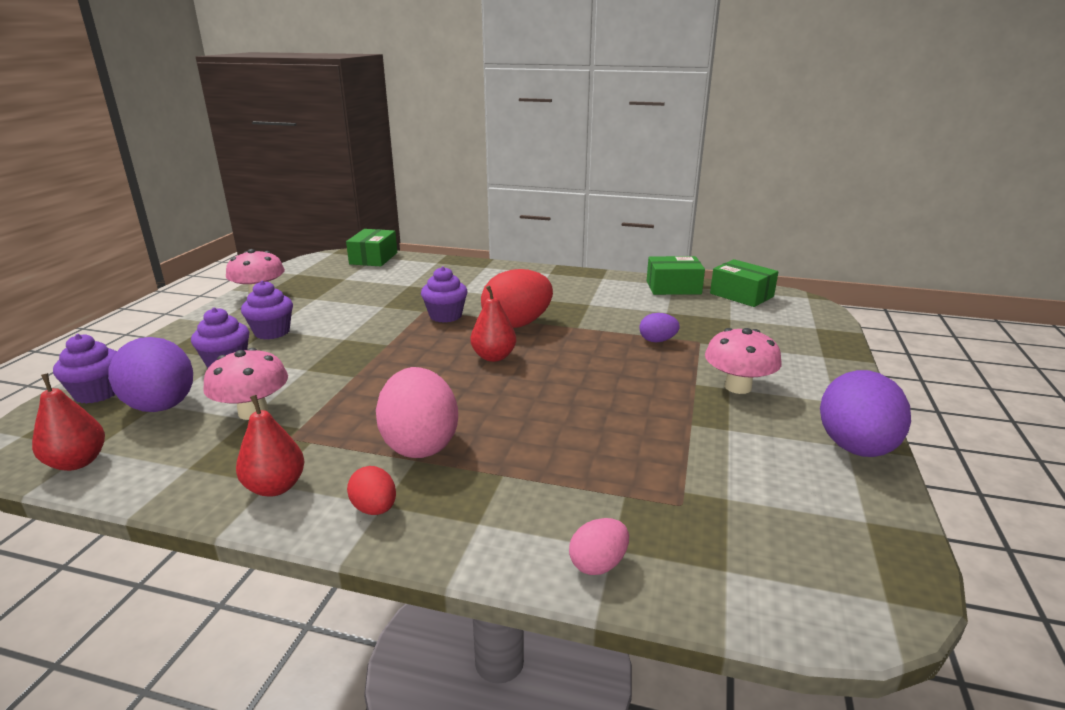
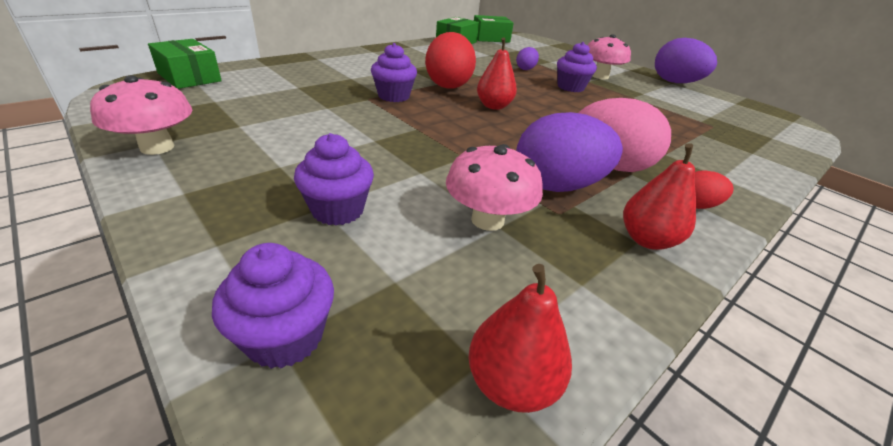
camera: 60 degrees left, 10 degrees up
purple egg [108,337,193,412] -> purple egg moved to [516,112,623,192]
purple cupcake [241,281,293,340] -> purple cupcake moved to [557,42,597,92]
pink egg [569,518,629,575] -> none

